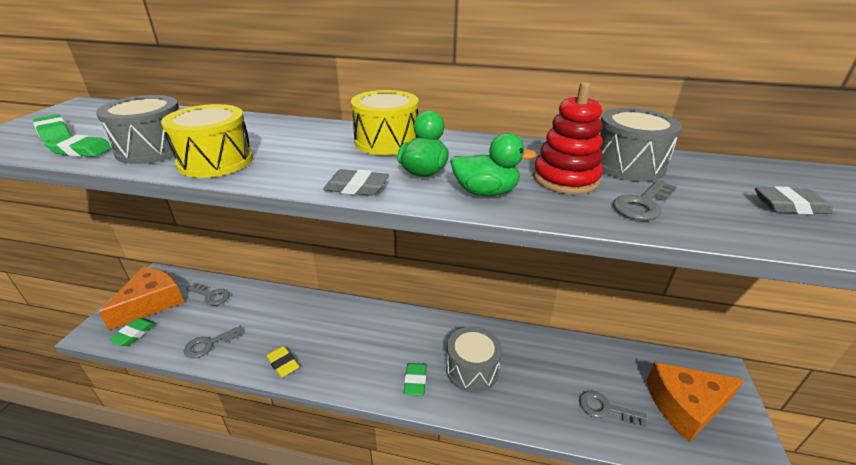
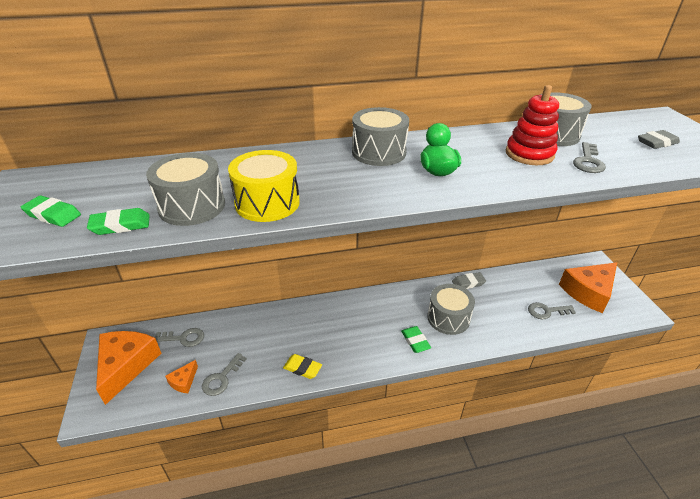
camera: 25 degrees left, 5 degrees up
green eraser [109,318,156,346] -> none
grey eraser [323,169,389,196] -> grey eraser moved to [452,272,486,289]
yellow drum [351,90,419,155] -> grey drum [352,107,409,166]
green duck [450,133,537,196] -> none
none -> orange cheese [165,360,198,393]

